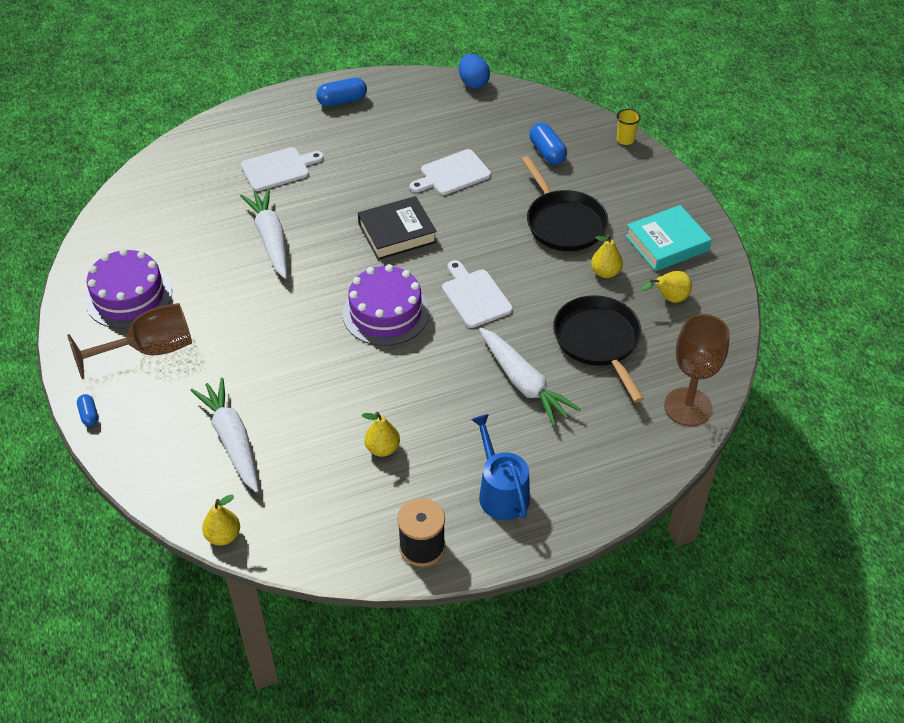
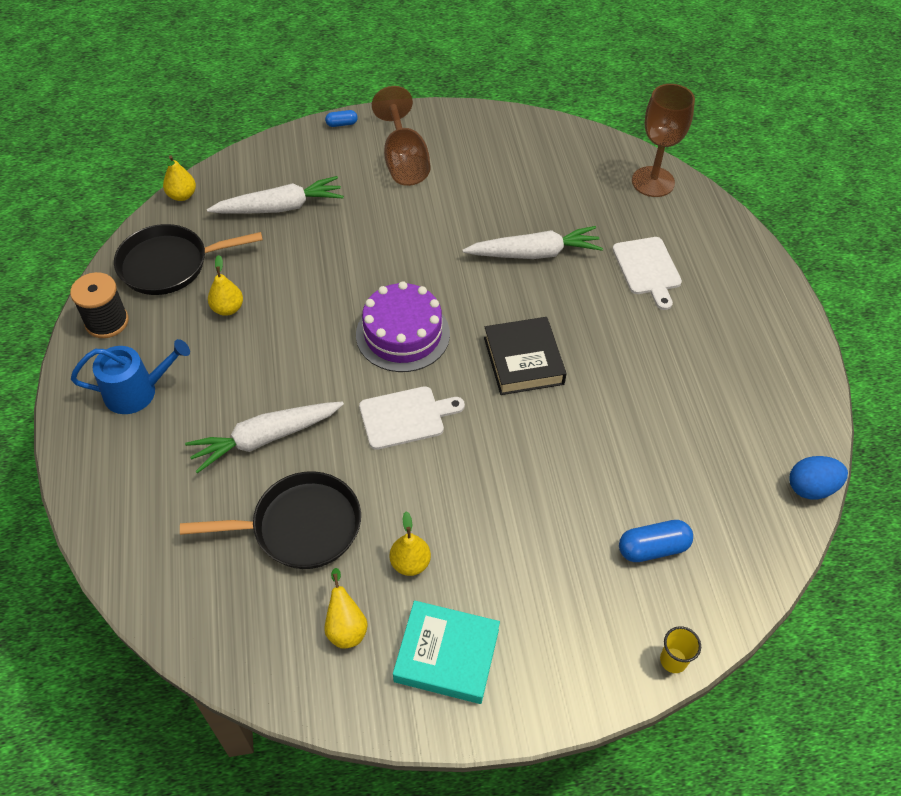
camera: 100 degrees right, 5 degrees up
purple cake [85,248,172,329] -> none
blue capsule [316,78,367,107] -> none
white cutting board [410,149,491,195] -> none
black pan [521,156,608,251] -> black pan moved to [114,224,263,295]
turquoise book [626,205,712,271] -> turquoise book turned 60 degrees counterclockwise [393,600,500,704]
brown goblet [664,314,730,426] -> brown goblet moved to [632,84,695,197]

